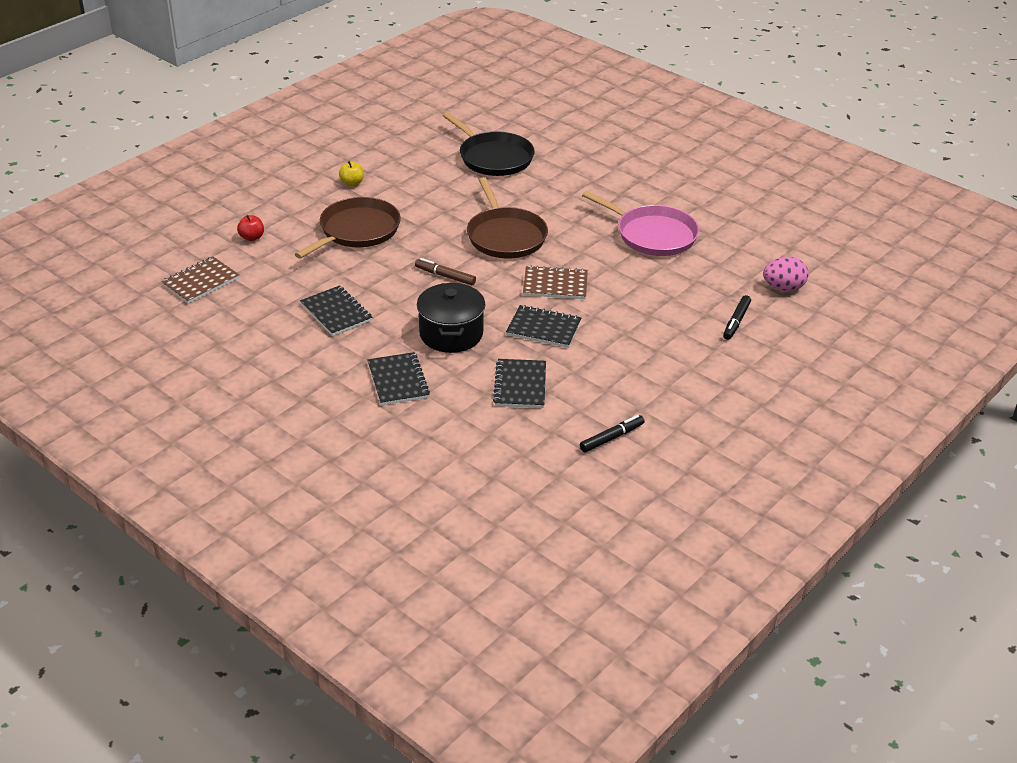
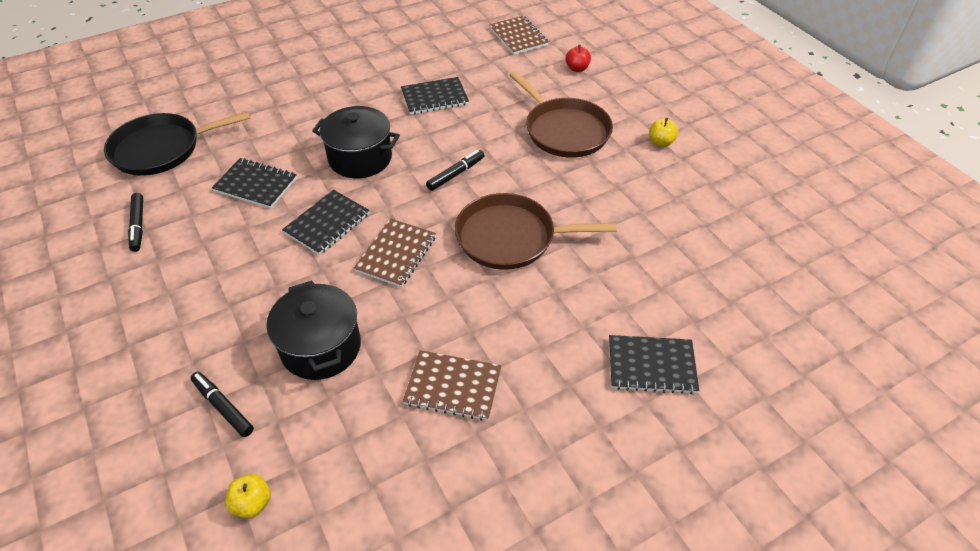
camera: 110 degrees right, 10 degrees up
black notebook [367,352,430,405] -> black notebook moved to [609,335,699,394]
brown marker [415,258,476,285] -> black marker [426,150,485,191]
black pan [443,112,535,176] -> black pan moved to [104,112,251,176]
pink pan [582,191,699,256] -> brown notebook [403,350,501,421]
pink egg [763,257,809,291] -> yellow apple [225,474,271,518]
none -> black pot [266,280,361,380]

